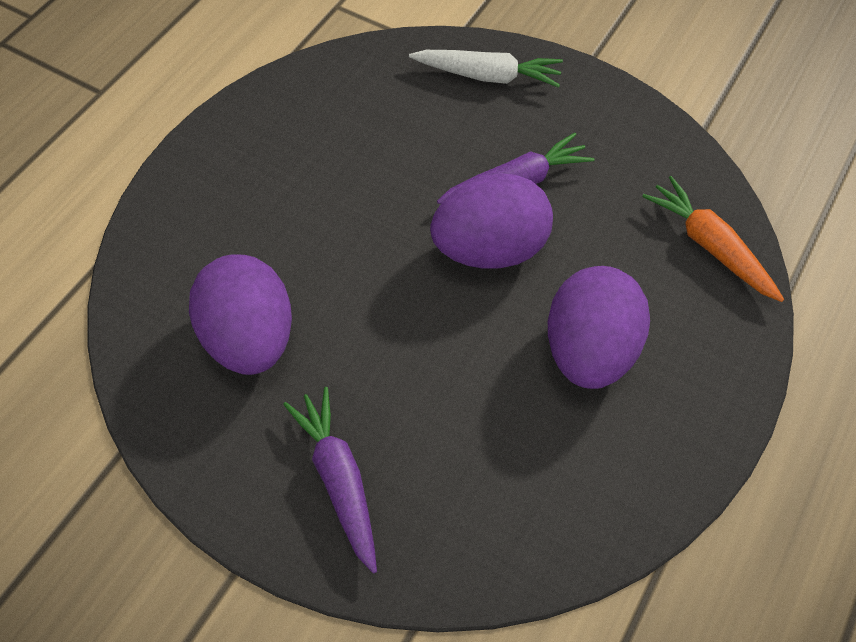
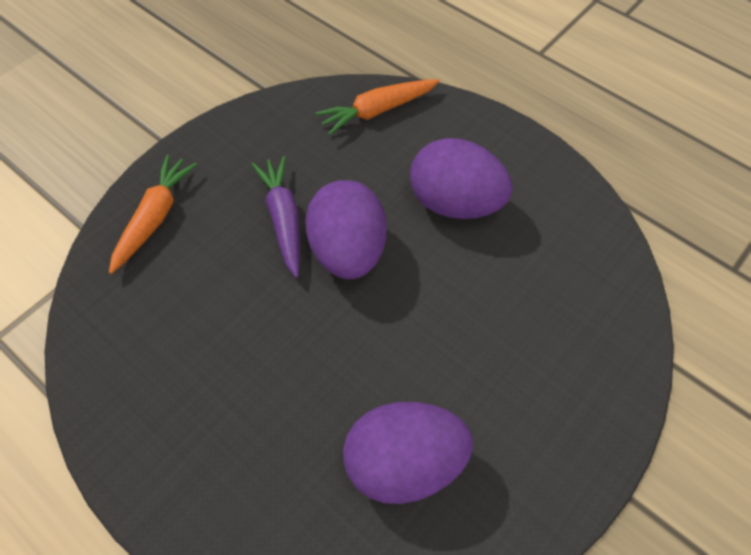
camera: 80 degrees left, 0 degrees up
purple carrot [283,387,377,574] -> none
white carrot [409,50,563,88] -> orange carrot [109,155,197,274]

